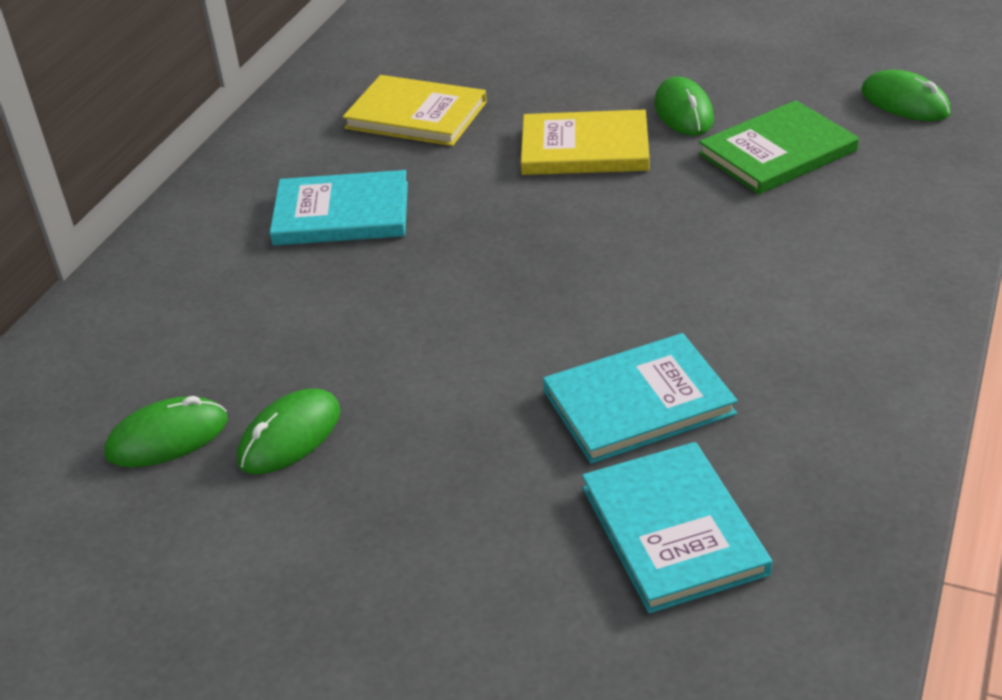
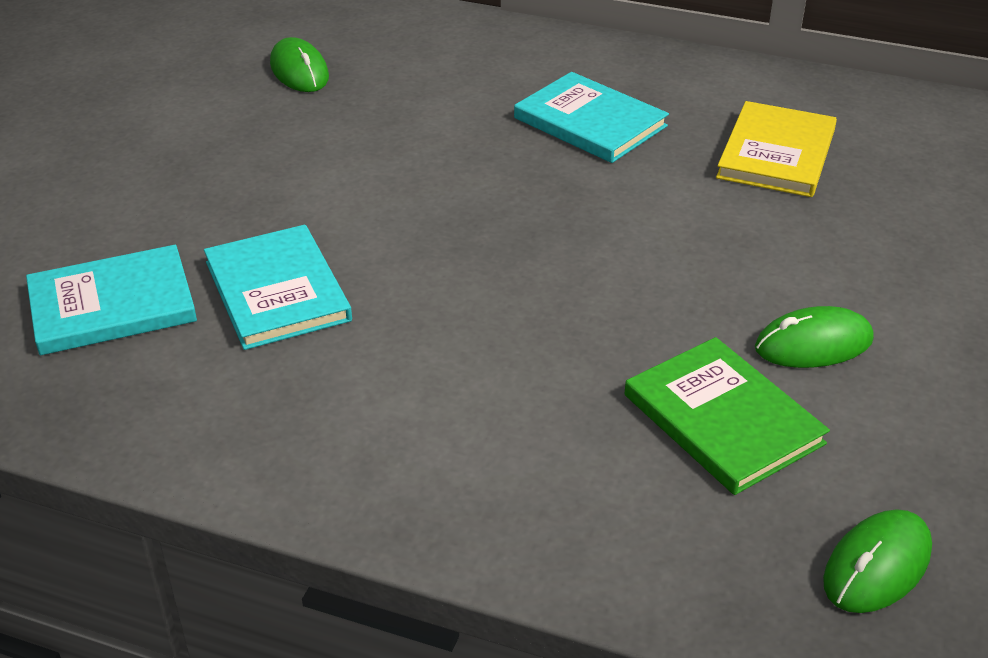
camera: 85 degrees right, 0 degrees up
green mouse [237,389,341,474] -> none
turquoise book [270,170,408,246] -> turquoise book turned 45 degrees counterclockwise [514,72,669,163]
yellow book [521,110,649,175] -> none

